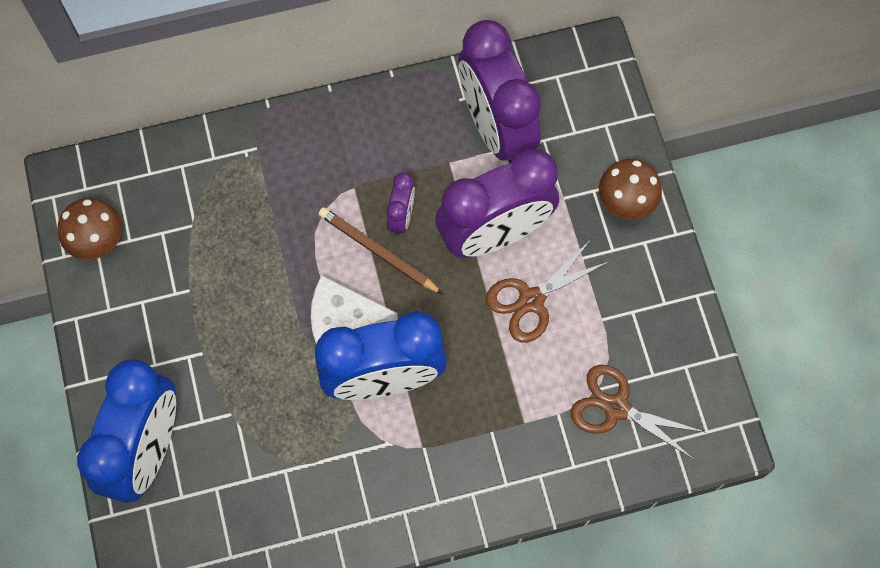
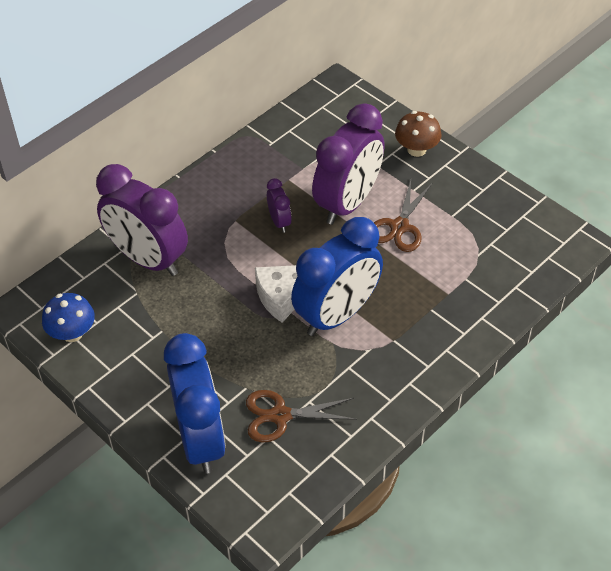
camera: 30 degrees left, 20 degrees down
brown mushroom [57,198,122,260] -> blue mushroom [42,293,95,342]
brown pencil [318,207,443,294] -> none
purple clock [459,20,541,164] -> purple clock moved to [96,164,188,276]
brown scissors [570,364,705,460] -> brown scissors moved to [246,390,357,442]

